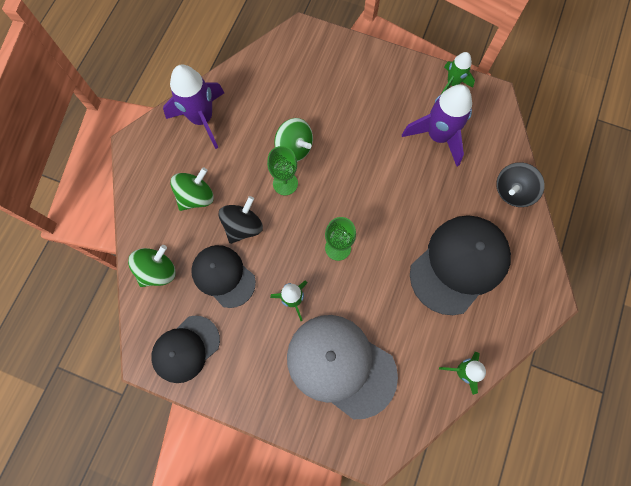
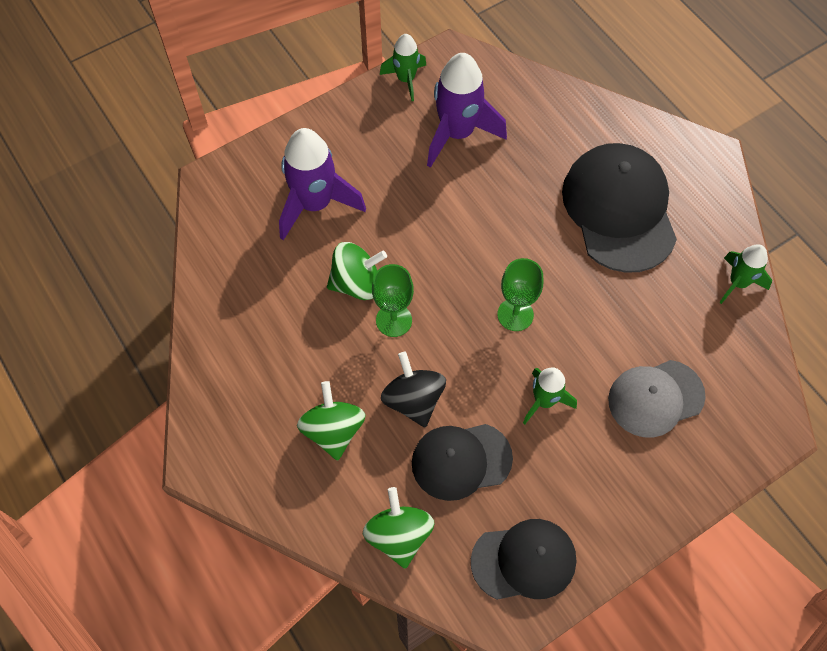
camera: 55 degrees left, 10 degrees down
black cap [151,315,220,383] -> black cap turned 90 degrees counterclockwise [471,519,576,600]
purple rocket [163,65,224,149] -> purple rocket moved to [279,128,366,240]
grey cap [287,315,398,419] -> grey cap [608,360,706,438], size x0.63
black spinning top [496,162,545,207] -> none

